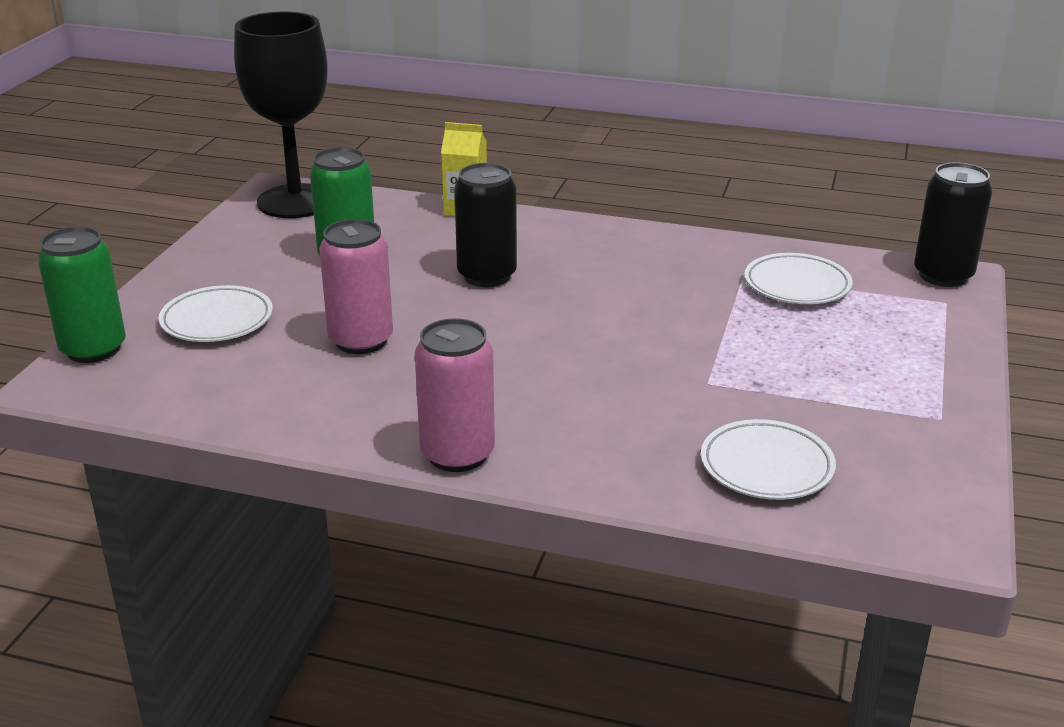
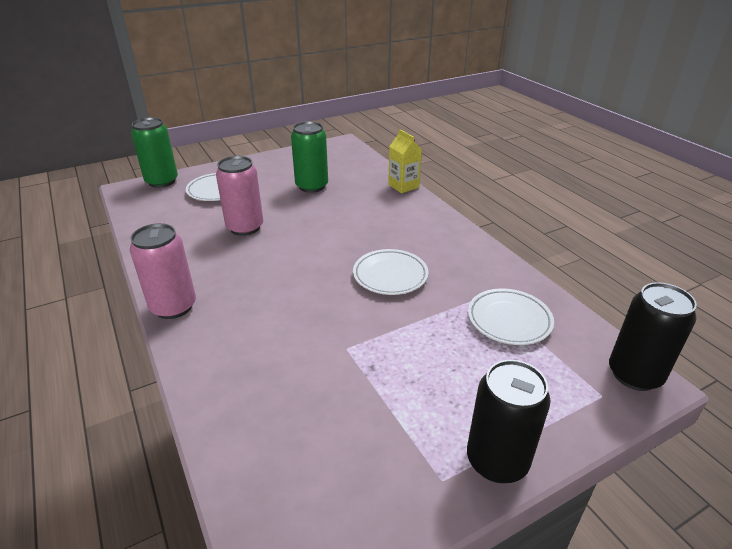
camera: 45 degrees right, 5 degrees up
black goblet [234,12,328,218] -> none
black can [454,163,517,287] -> black can moved to [467,360,551,483]
white plate [701,419,836,500] -> white plate moved to [353,249,429,295]

